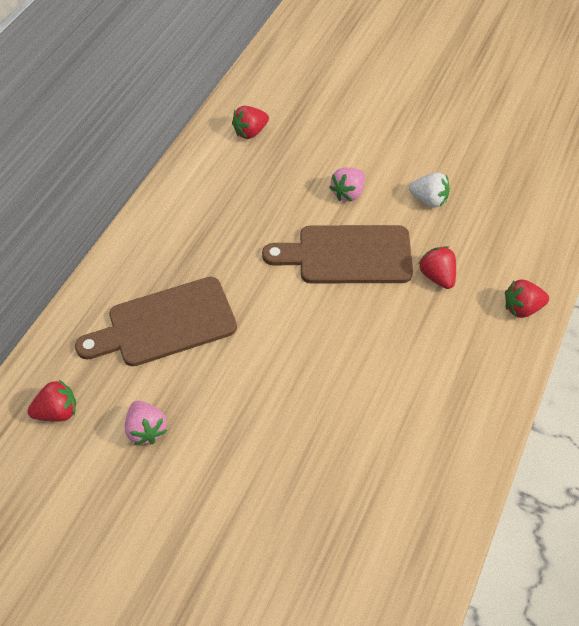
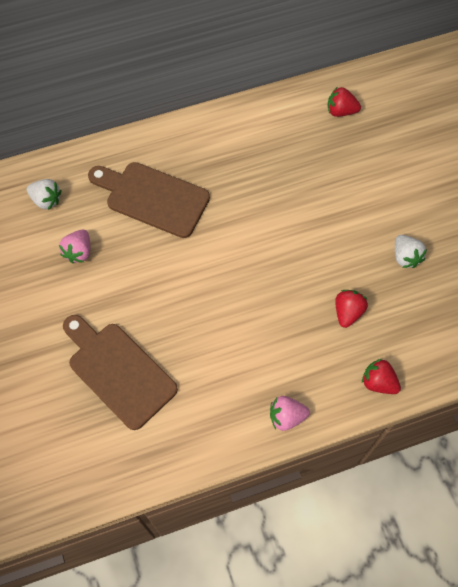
camera: 45 degrees right, 10 degrees up
red strawberry [27,380,76,422] -> white strawberry [27,179,62,210]
brown cutting board [262,225,413,283] -> brown cutting board moved to [63,315,178,430]
pink strawberry [329,168,365,202] -> pink strawberry moved to [270,396,310,431]

